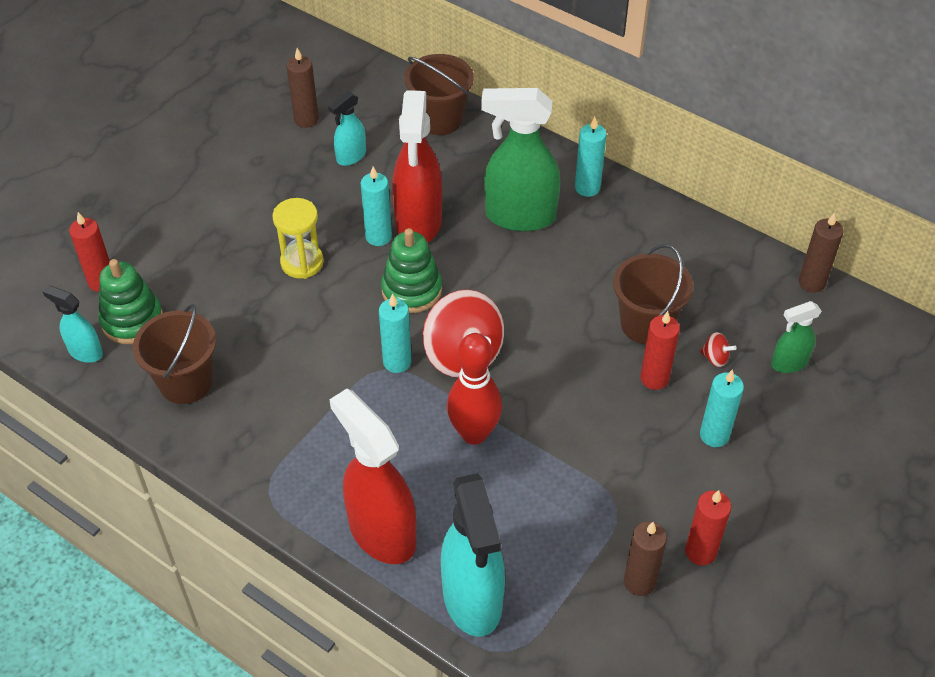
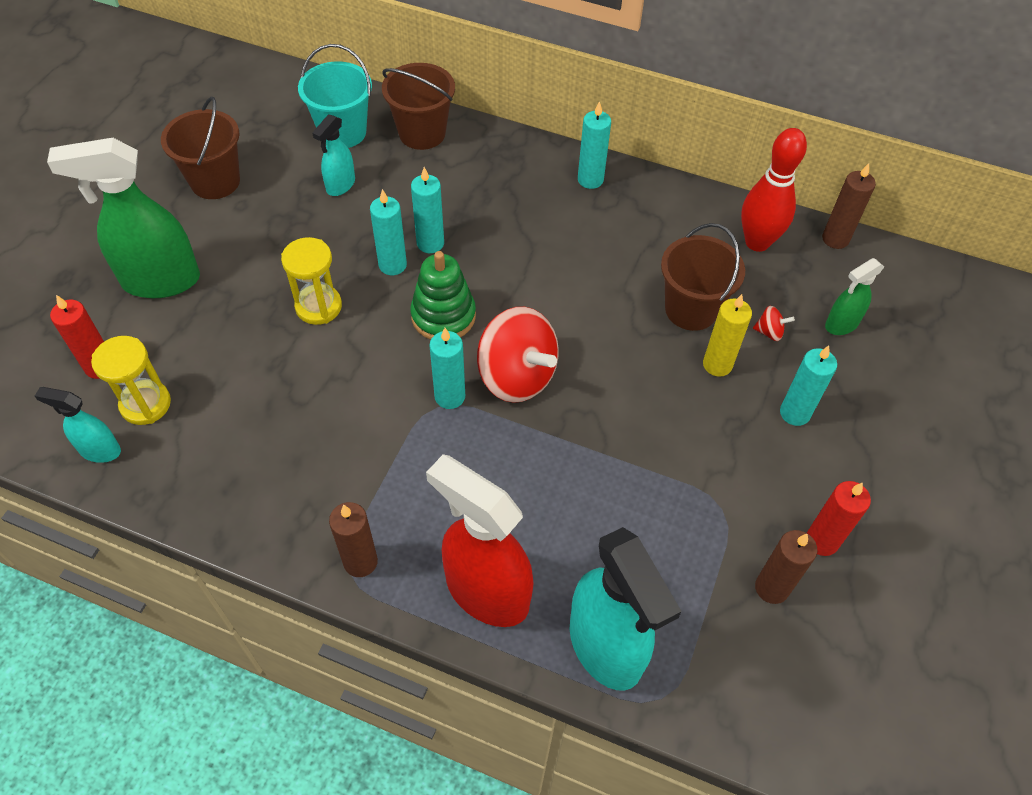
camera: 15 degrees left, 5 degrees up
green stacking toy [98,259,163,344] -> yellow hourglass [91,336,171,425]
brown bucket [133,304,216,404] -> brown bucket moved to [161,96,240,199]
brown candle [287,48,319,128] -> brown candle moved to [329,502,378,577]
red spray bottle [392,90,442,243] -> turquoise candle [411,167,444,253]
red bowling pin [447,333,502,445] -> red bowling pin moved to [741,128,807,252]
green spray bottle [481,88,560,232] -> green spray bottle moved to [47,138,200,298]
red candle [640,311,680,390] -> yellow candle [703,294,752,377]
none -> turquoise bucket [298,44,372,148]

